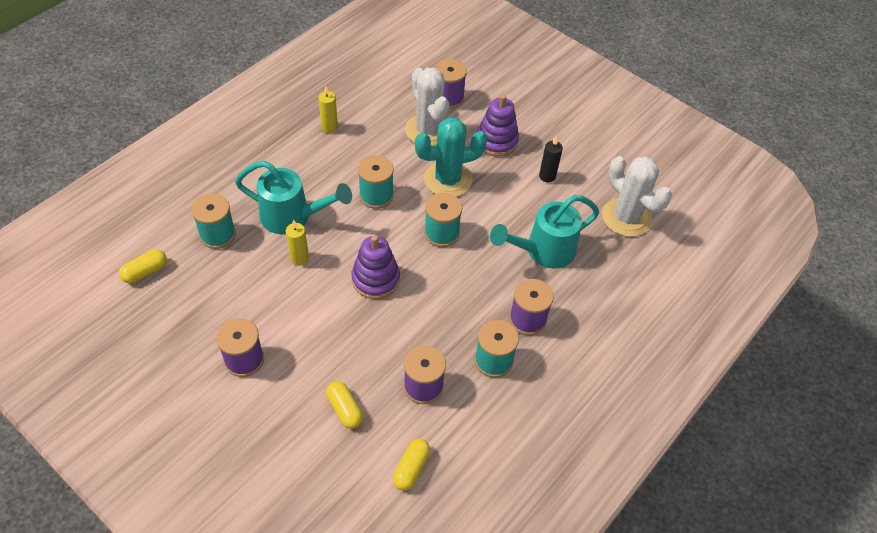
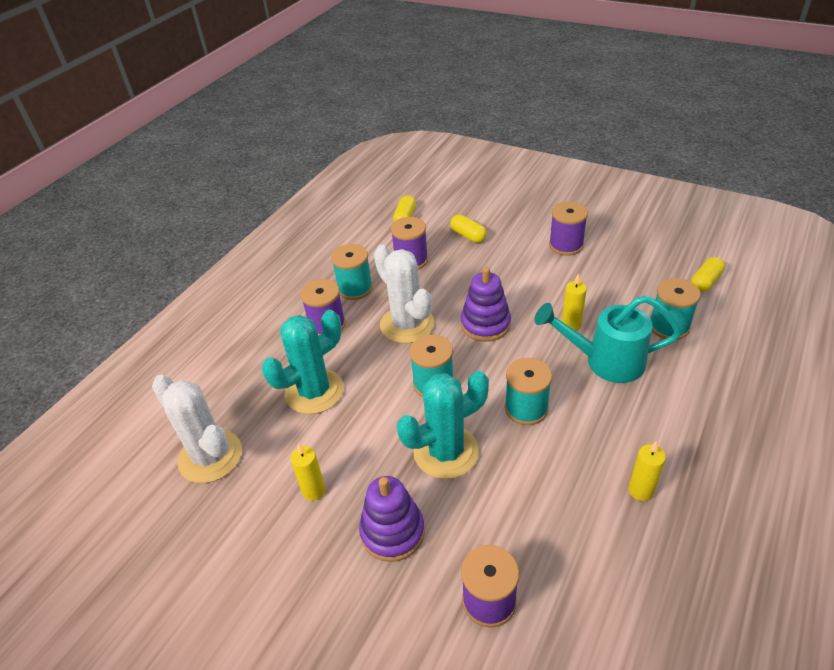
camera: 175 degrees right, 10 degrees down
white cactus [405,68,450,145] -> white cactus moved to [374,245,434,343]
turquoise watering can [490,195,599,269] -> turquoise cactus [262,310,344,414]
black candle [539,136,563,183] -> yellow candle [290,443,325,501]

